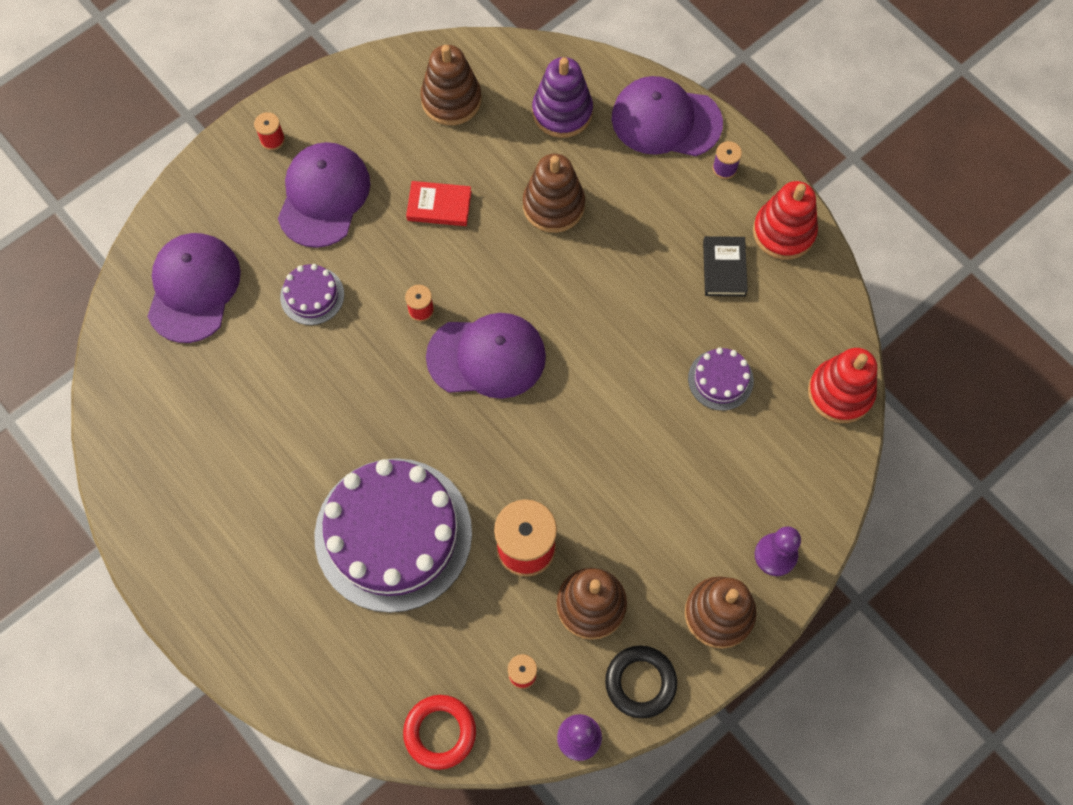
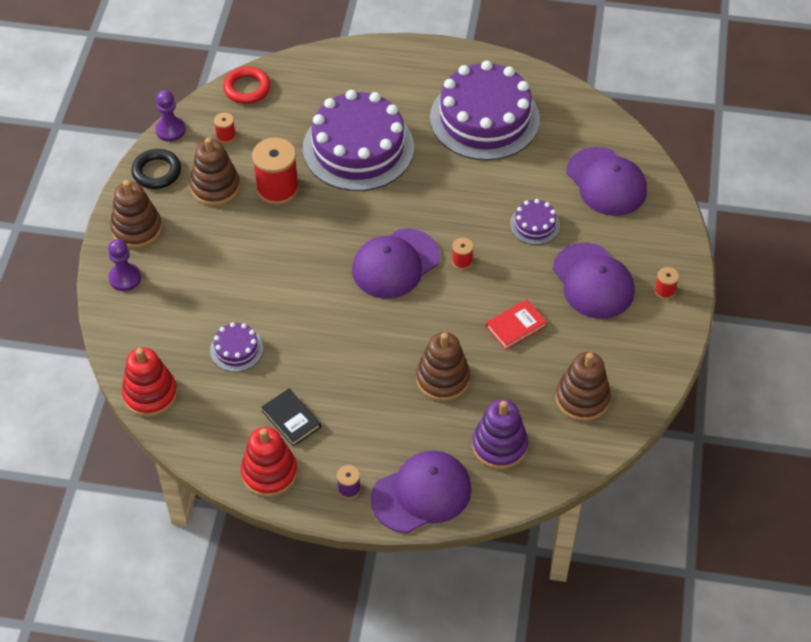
camera: 140 degrees right, 15 degrees down
none -> purple cake [430,61,540,161]

